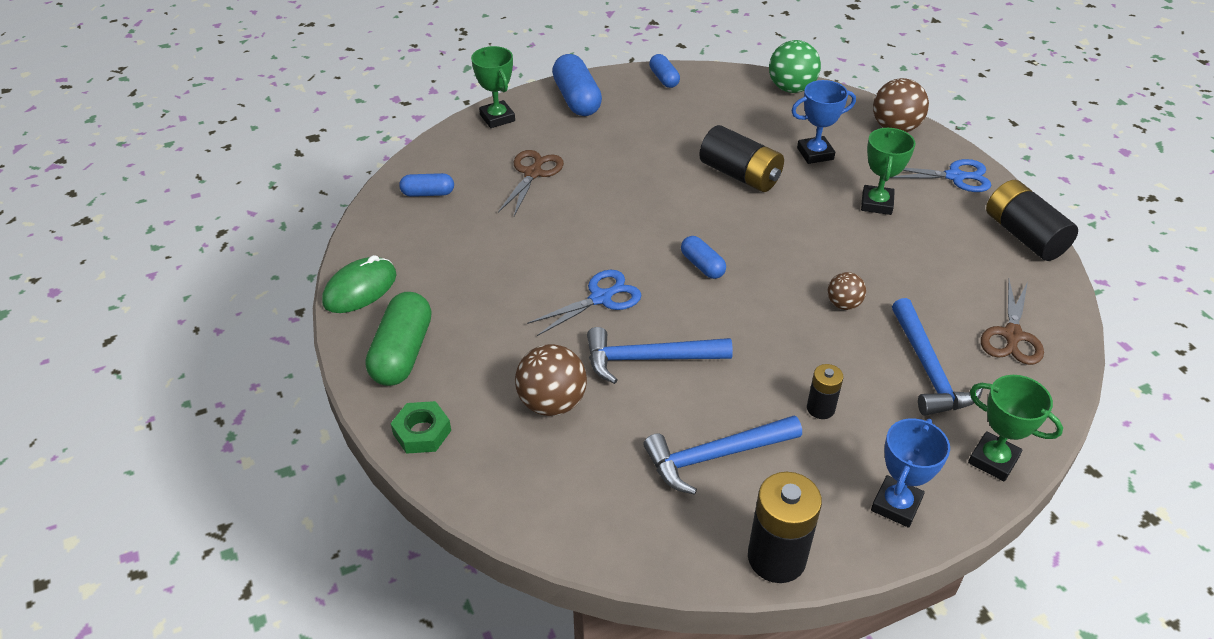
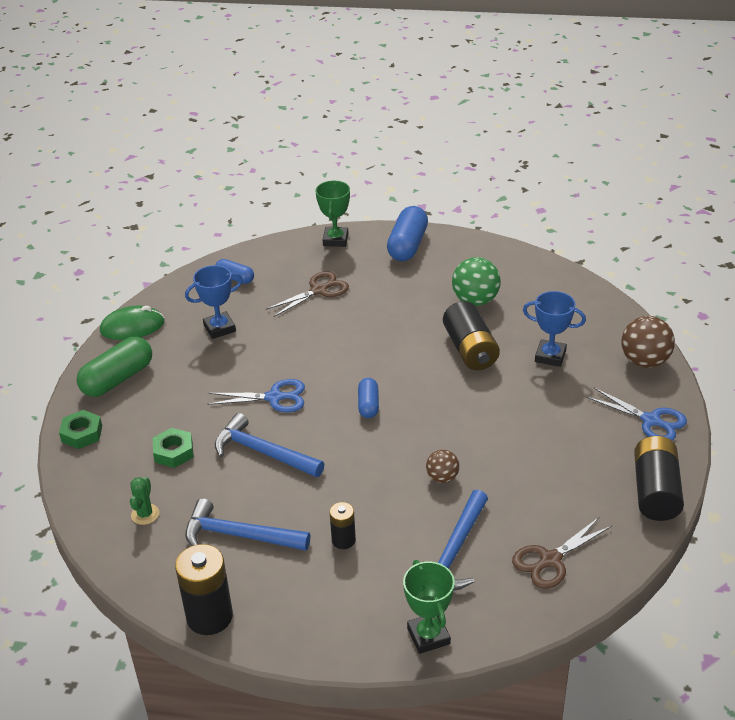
camera: 35 degrees right, 5 degrees down
brown ball [515,344,587,416] -> green nut [153,428,194,468]
blue capsule [649,54,680,88] -> none
green ball [769,40,821,93] -> green ball moved to [452,257,501,306]
green trophy [861,128,916,215] -> none
blue trophy [871,418,950,528] -> blue trophy moved to [185,265,242,339]
none -> green cactus [130,477,159,525]

